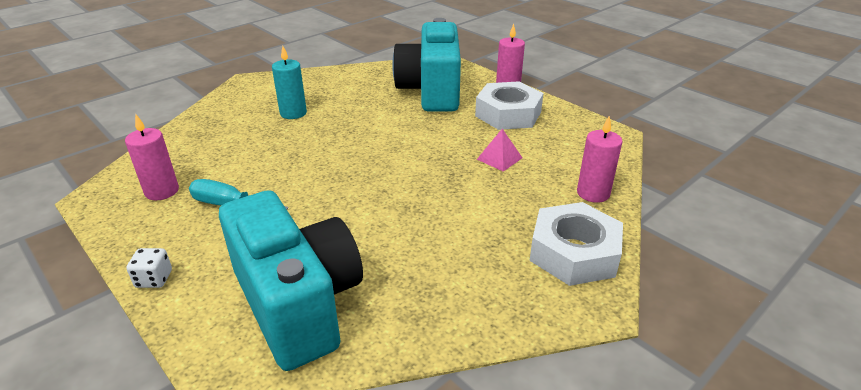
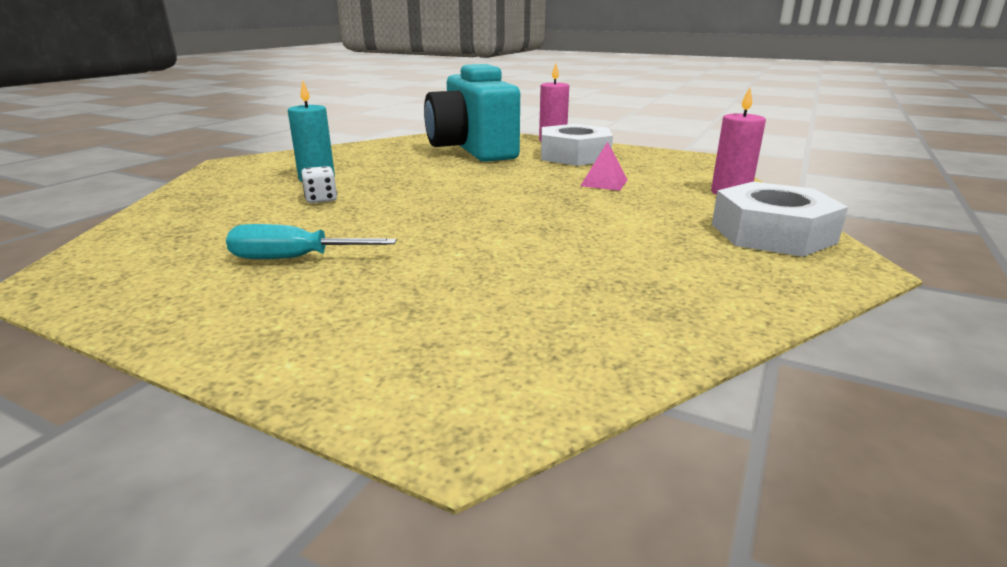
camera: 20 degrees left, 10 degrees down
pink candle [125,114,179,201] -> none
white dice [126,248,172,288] -> white dice moved to [301,166,337,203]
turquoise camera [219,190,363,371] -> none

